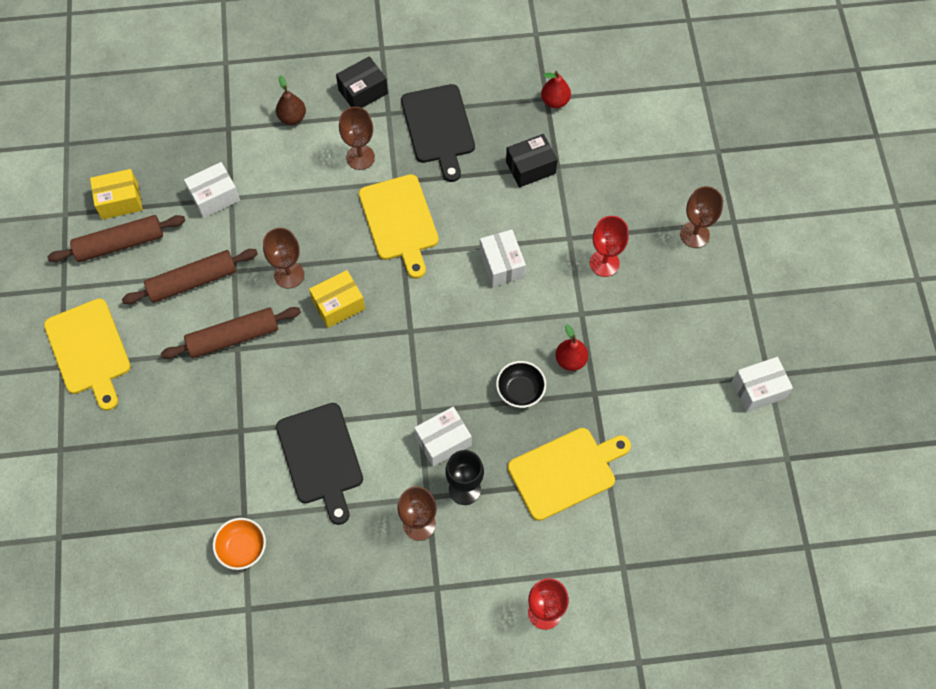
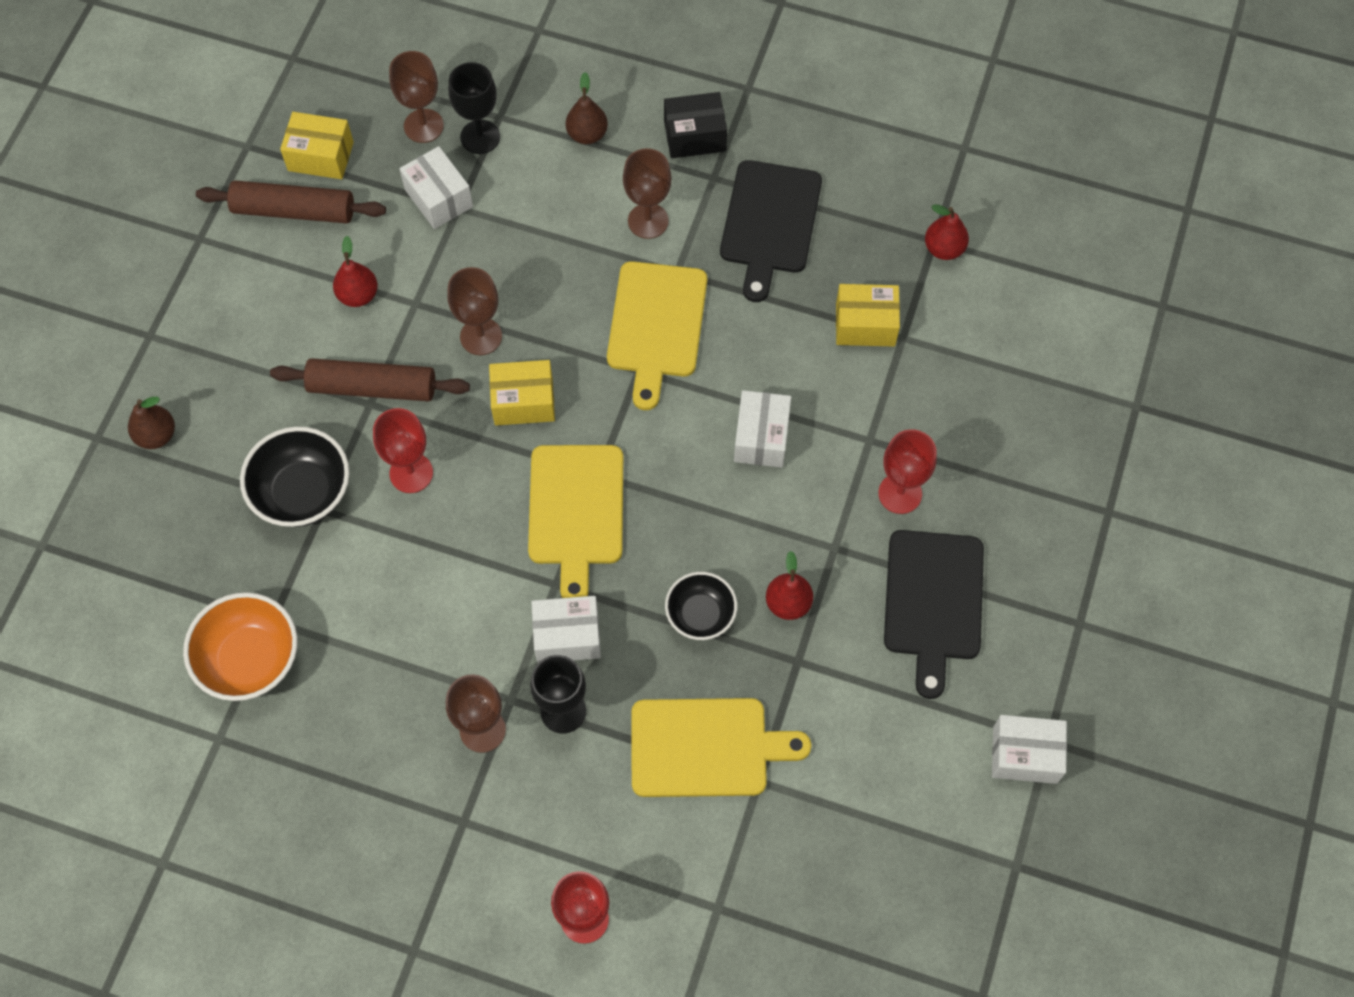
camera: 25 degrees right, 0 degrees up
yellow cutting board [44,298,131,411] -> yellow cutting board moved to [528,445,623,598]
brown rolling pin [122,249,258,304] -> red pear [333,236,378,307]
white box [184,162,240,218] -> white box turned 60 degrees clockwise [399,146,473,229]
orange bowl [213,518,266,570] -> orange bowl [183,592,297,701], size x1.54
black cutting board [276,403,363,525] -> black cutting board moved to [884,530,984,699]
black box [506,134,558,187] -> yellow box [836,284,900,347]
brown goblet [680,186,723,248] -> brown goblet moved to [389,51,444,143]
none -> brown pear [128,397,175,449]
none -> black bowl [240,426,350,527]
none -> red goblet [373,408,433,493]
none -> black goblet [448,62,500,154]

